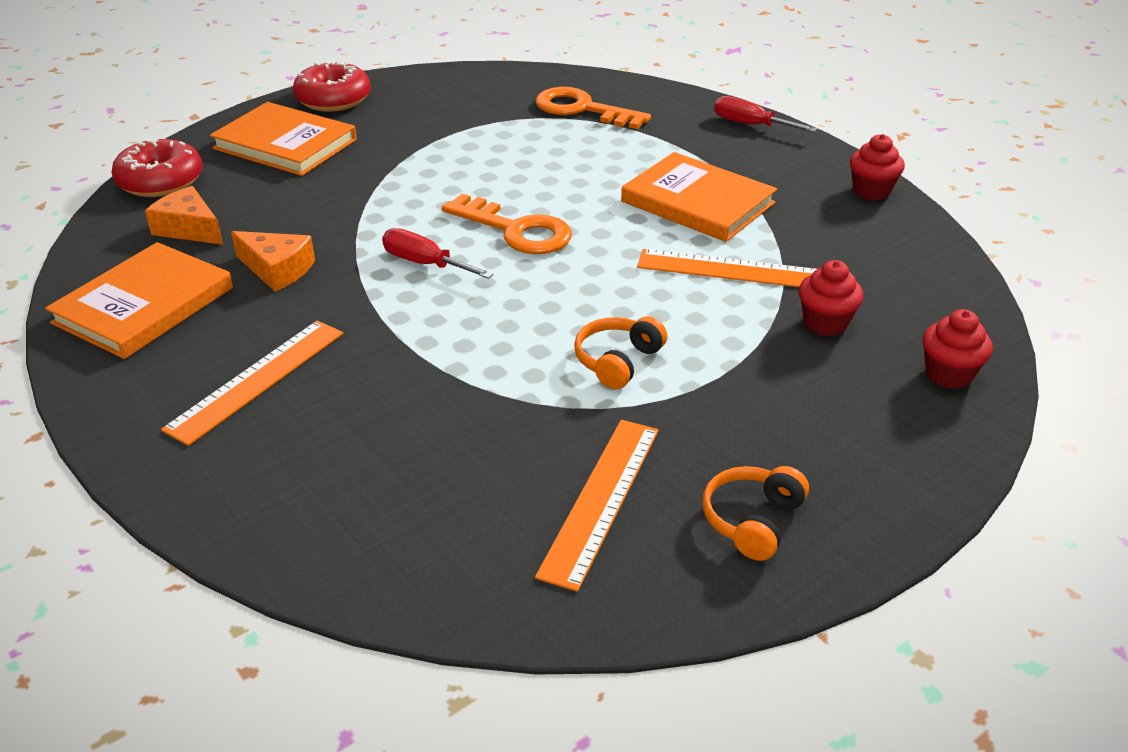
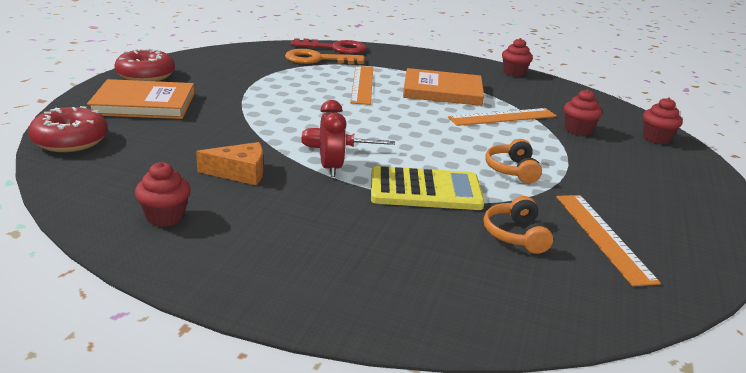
camera: 35 degrees left, 10 degrees down
orange book [45,242,233,359] -> red cupcake [135,162,191,227]
orange cheese [145,186,223,245] -> none
orange ruler [161,320,343,446] -> orange ruler moved to [350,66,373,105]
orange key [442,194,572,254] -> none
orange headphones [702,466,809,561] -> orange headphones moved to [484,196,553,254]
red screwdriver [714,96,817,132] -> none
none -> red key [291,38,367,54]
none -> red clock [320,100,346,177]
none -> yellow calculator [371,166,485,210]

